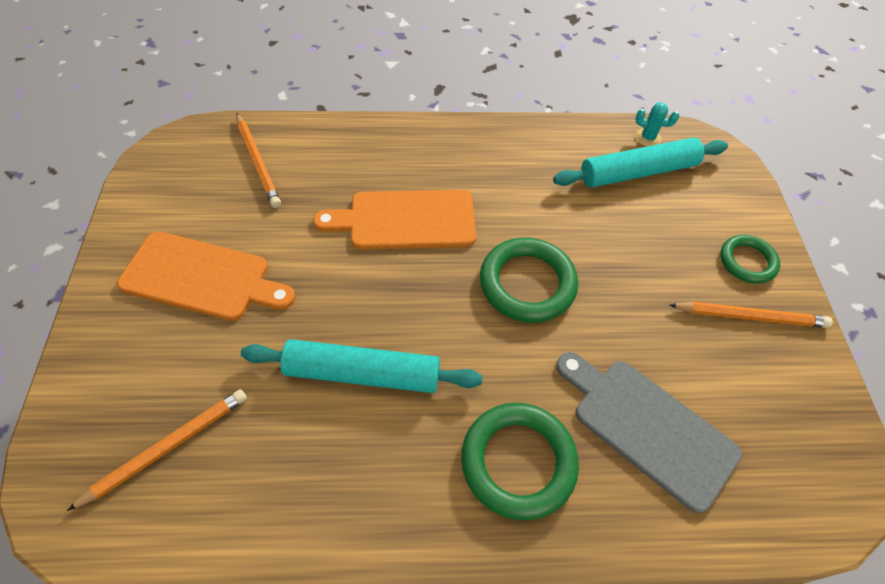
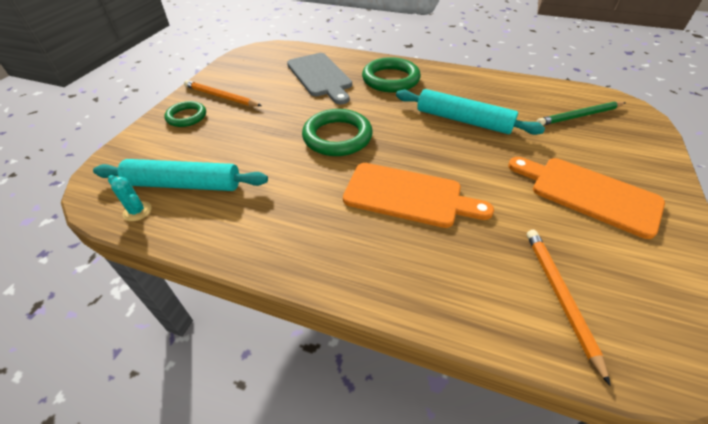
camera: 155 degrees left, 10 degrees down
orange pencil [67,389,247,511] -> green pencil [536,101,626,125]

